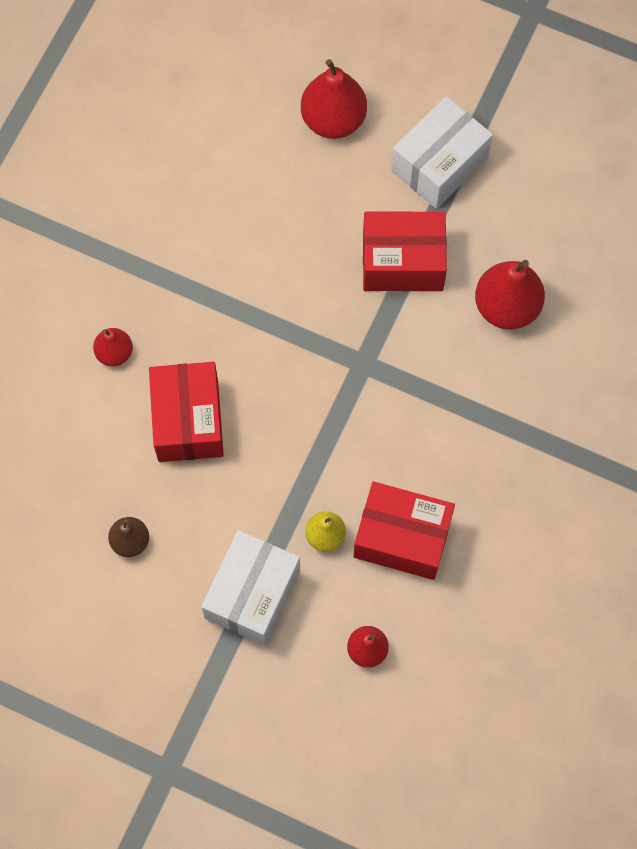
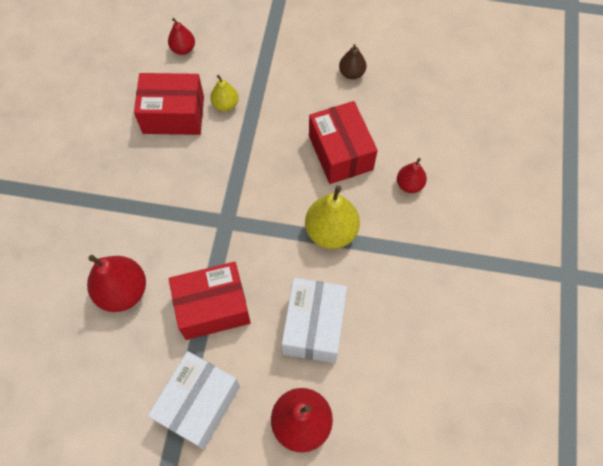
camera: 165 degrees right, 5 degrees down
white box [201,530,300,646] -> white box moved to [282,278,347,363]
none -> yellow pear [305,185,360,249]

